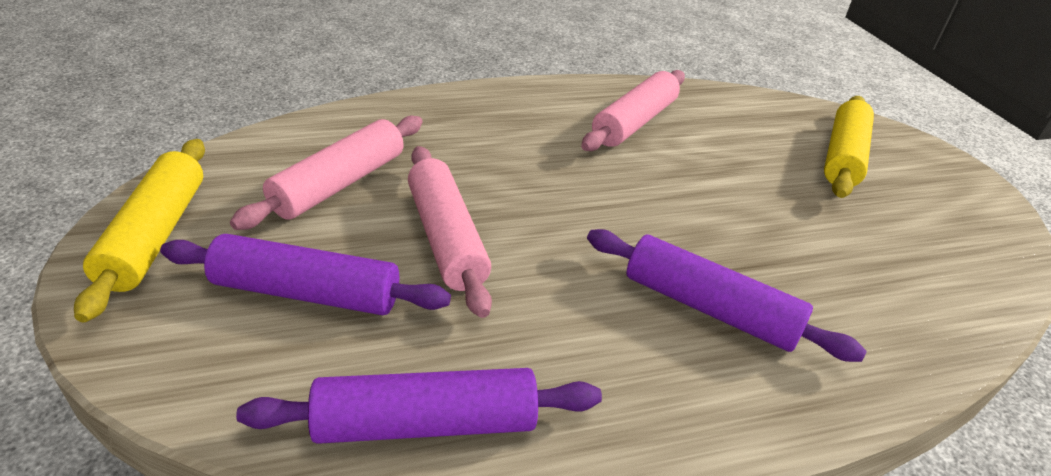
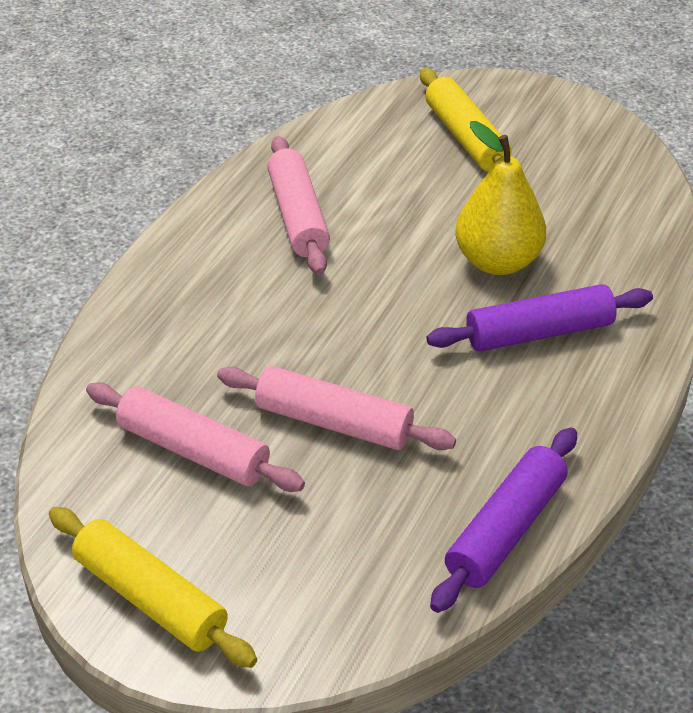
camera: 45 degrees left, 5 degrees up
purple rolling pin [160,234,451,315] -> none
pink rolling pin [230,116,423,230] -> pink rolling pin turned 45 degrees counterclockwise [86,382,305,492]
none -> yellow pear [455,121,546,275]

